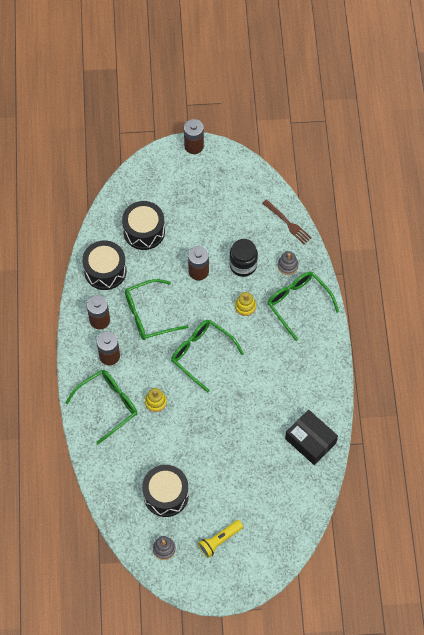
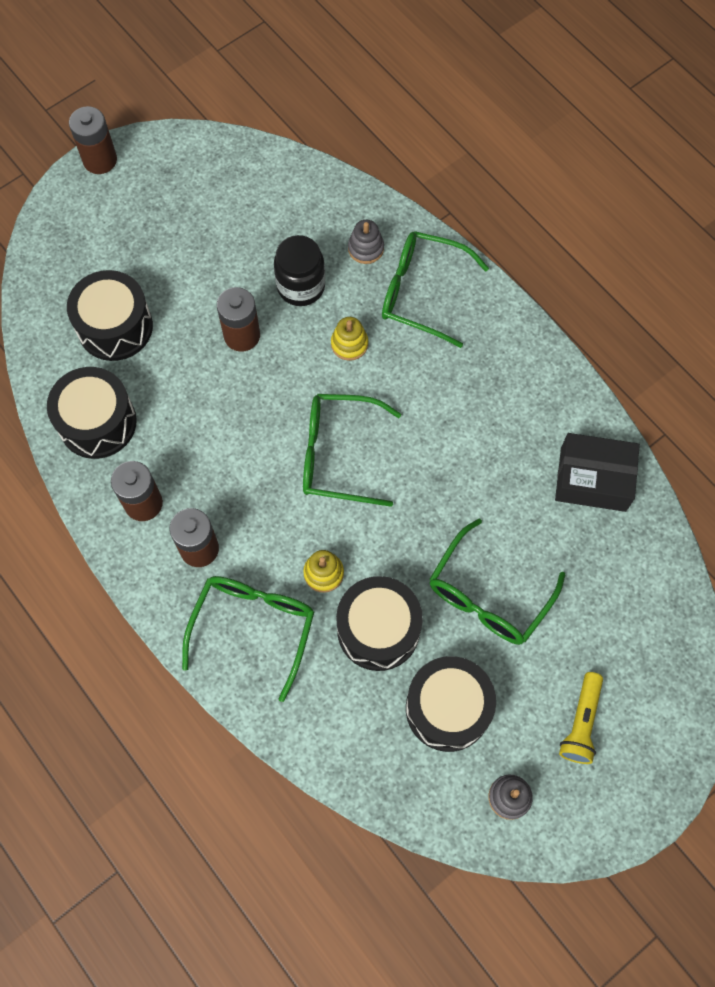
camera: 35 degrees left, 5 degrees up
green glasses [125,279,189,340] -> green glasses moved to [429,518,565,645]
brown fork [262,199,312,244] -> none
none -> black drum [336,576,423,671]

